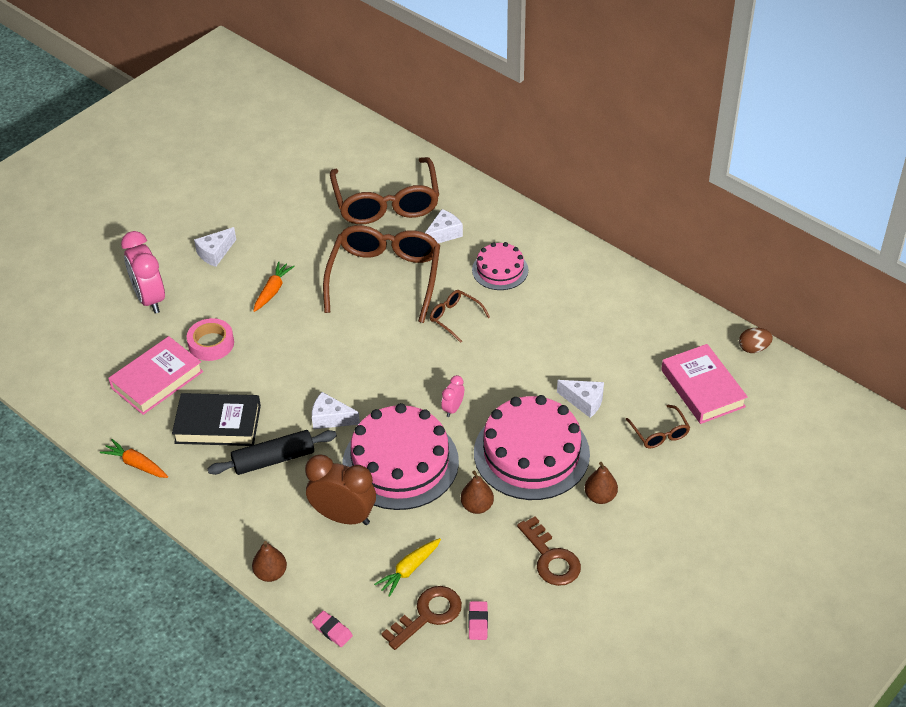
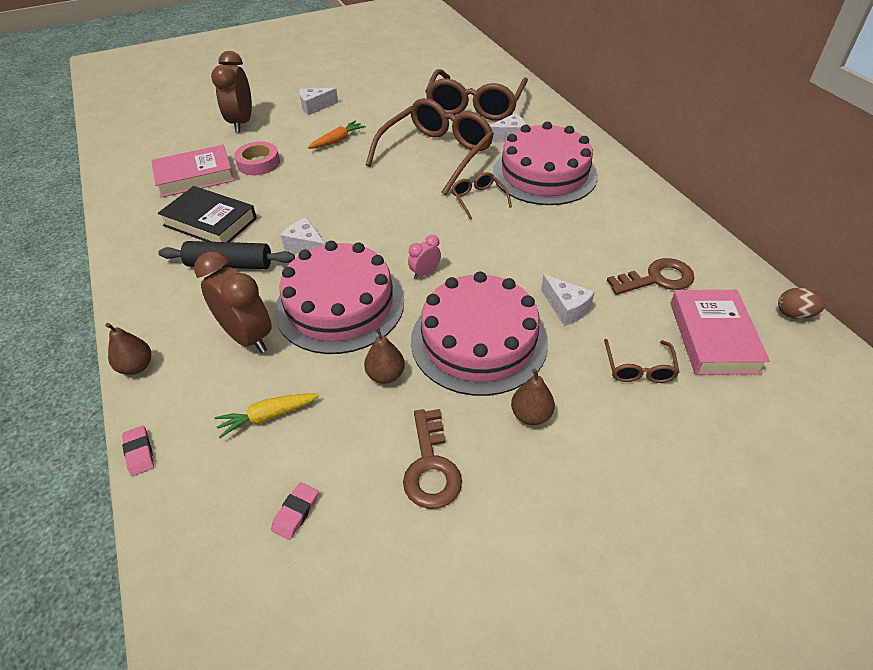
camera: 25 degrees right, 0 degrees up
orange carrot [100,439,168,478] -> none
pink clock [121,231,165,313] -> brown clock [211,51,252,133]
brown key [381,586,462,650] -> brown key moved to [607,258,694,295]
pink cake [472,242,528,290] -> pink cake [493,122,598,205], size x1.85

